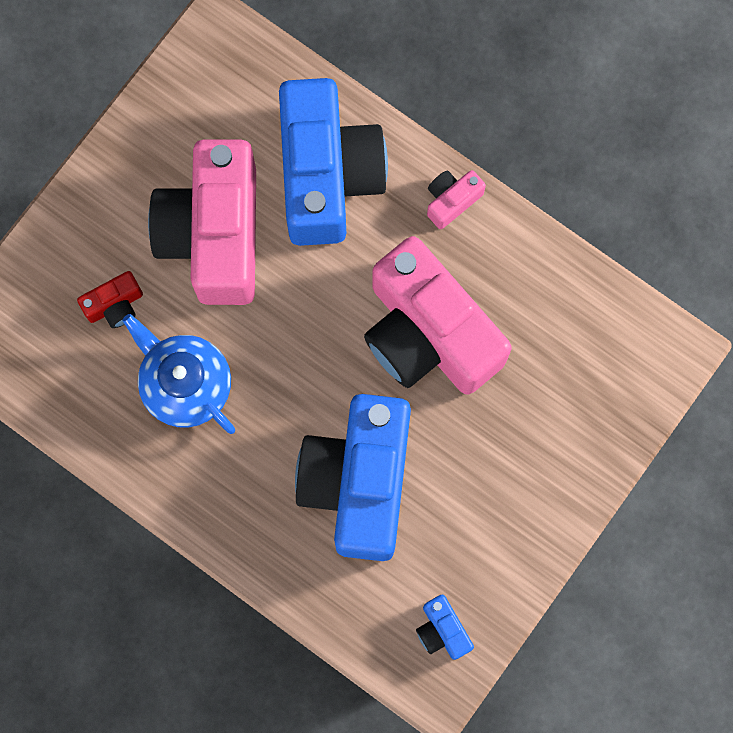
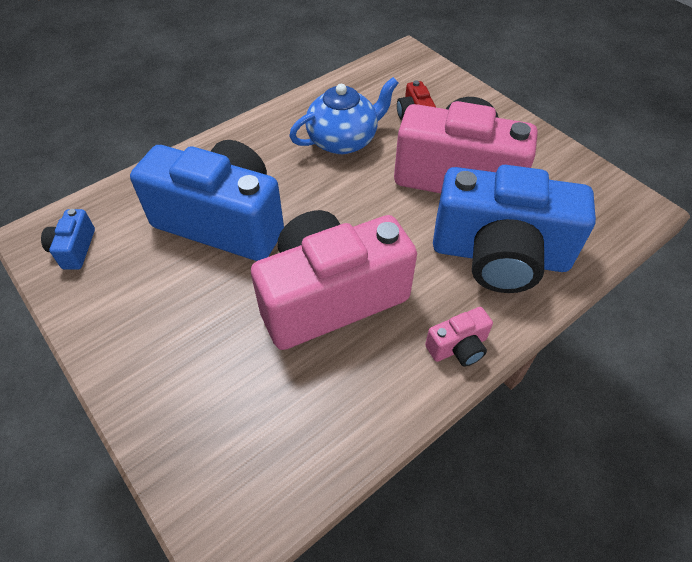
camera: 105 degrees right, 25 degrees down
blue camera [416,594,474,660] -> blue camera turned 75 degrees counterclockwise [41,209,95,270]
pink camera [427,170,486,229] -> pink camera turned 90 degrees clockwise [425,307,493,367]

